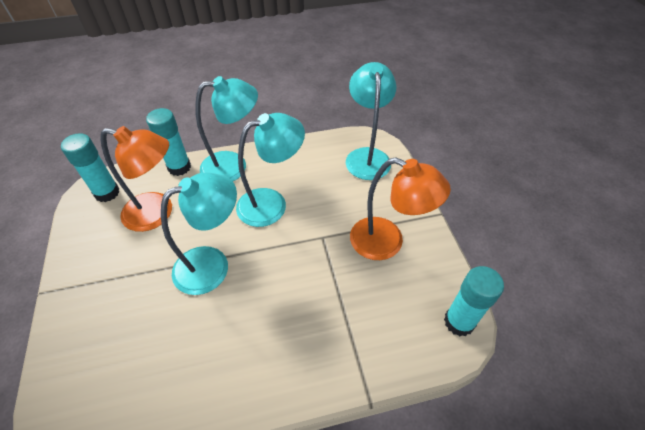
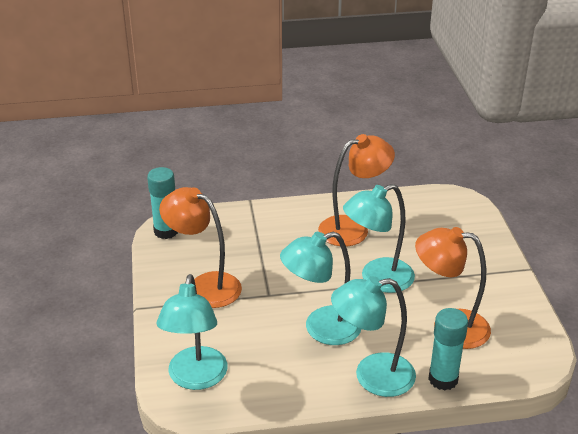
camera: 175 degrees left, 15 degrees down
turquoise glue stick [61,133,120,202] -> none
none -> orange lamp [318,134,395,246]

